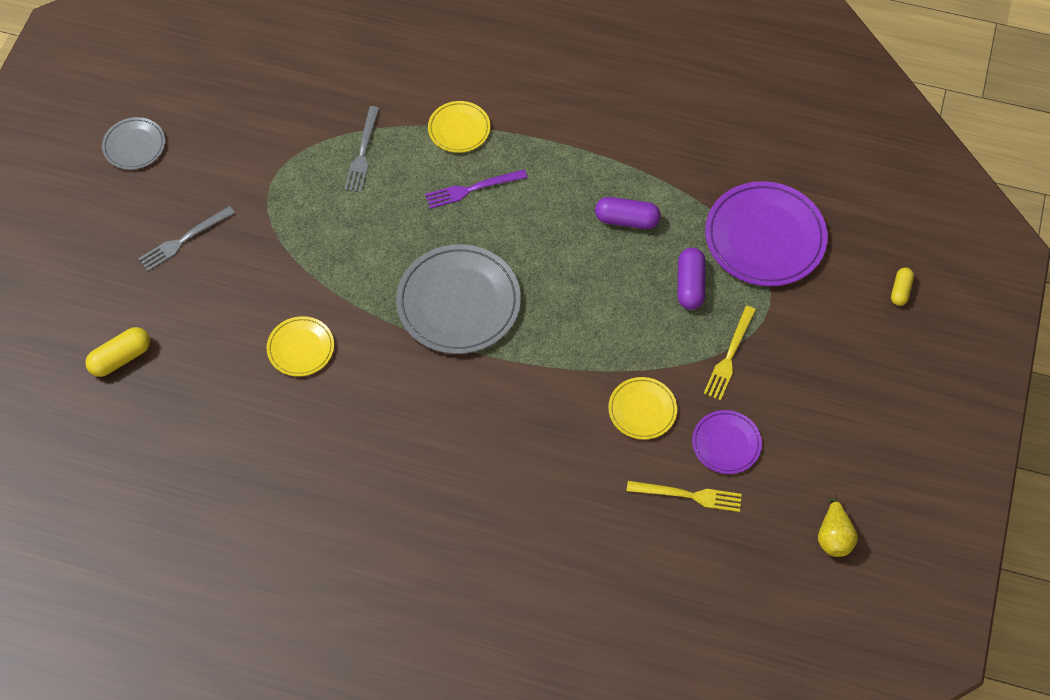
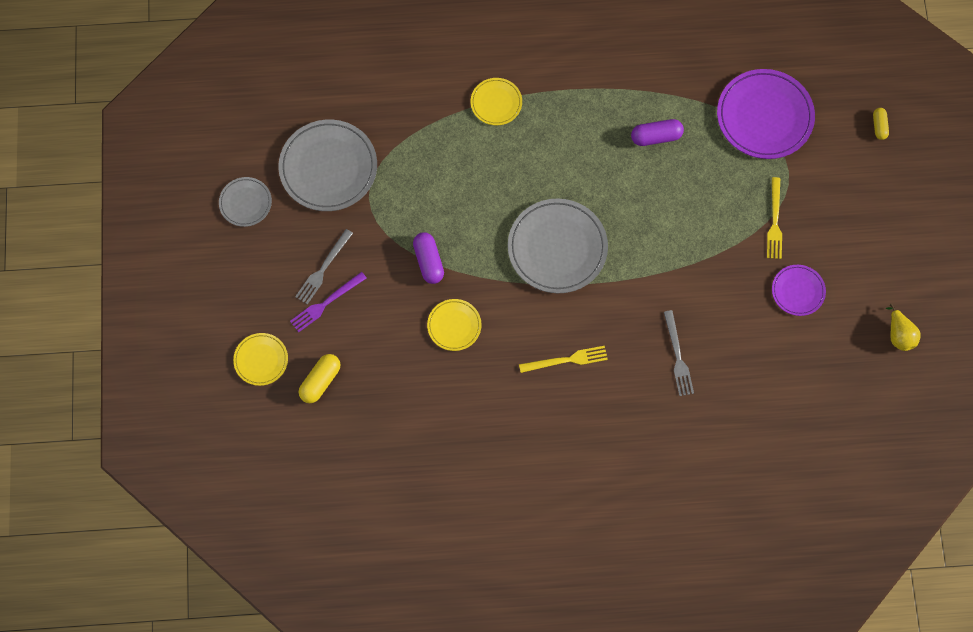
camera: 20 degrees left, 10 degrees up
grey fork [344,106,379,193] -> grey fork moved to [664,310,694,396]
purple fork [425,169,527,209] -> purple fork moved to [290,272,367,332]
yellow plate [608,377,677,440] -> yellow plate moved to [233,333,288,386]
yellow fork [627,481,742,512] -> yellow fork moved to [519,346,608,373]
purple capsule [678,248,706,310] -> purple capsule moved to [413,232,444,284]
none -> grey plate [278,120,377,211]

